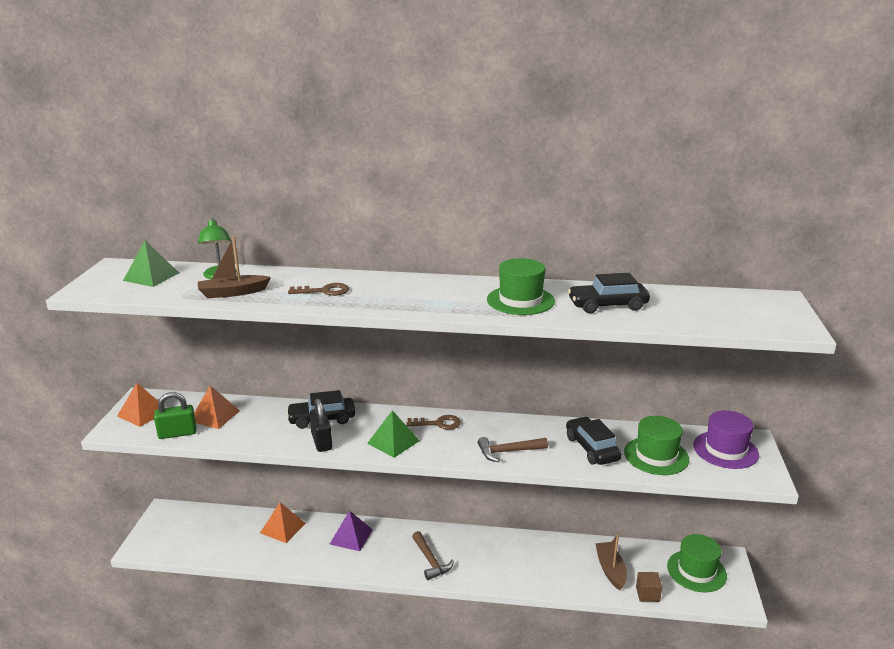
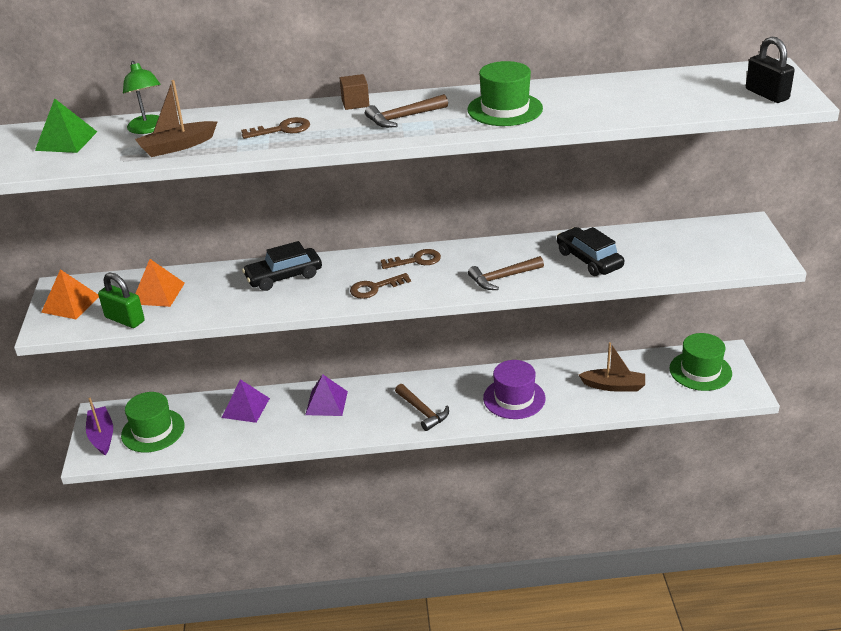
camera: 10 degrees left, 10 degrees up
green padlock [154,392,196,439] -> green padlock turned 60 degrees clockwise [98,272,145,328]
orange pyramid [260,502,306,543] -> purple pyramid [222,379,270,423]
black padlock [310,398,332,452] -> black padlock moved to [746,37,795,103]
green pyramid [367,410,420,458] -> brown key [350,273,411,299]
black car [568,273,650,313] -> none
brown boat [595,534,627,590] -> brown boat turned 120 degrees clockwise [579,342,645,392]
green hat [624,416,689,475] -> green hat moved to [121,392,185,452]
brown cube [636,572,662,602] -> brown cube moved to [340,74,370,110]
purple hat [693,410,759,469] -> purple hat moved to [483,360,545,419]
none -> purple boat [86,398,113,455]
none -> brown hammer [365,94,448,128]

